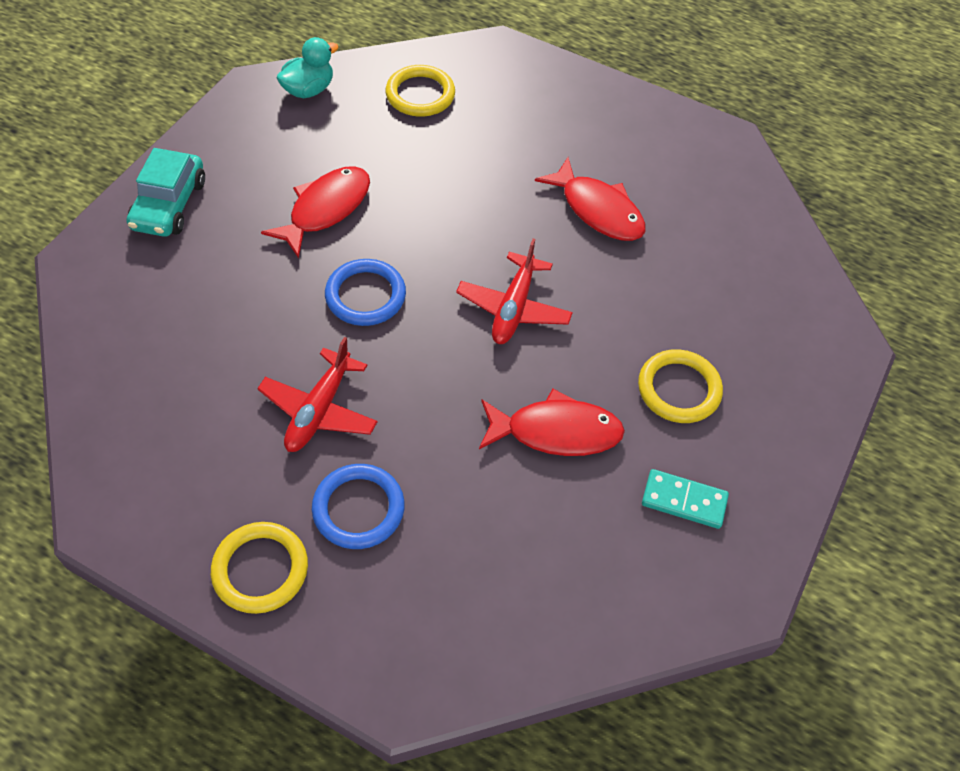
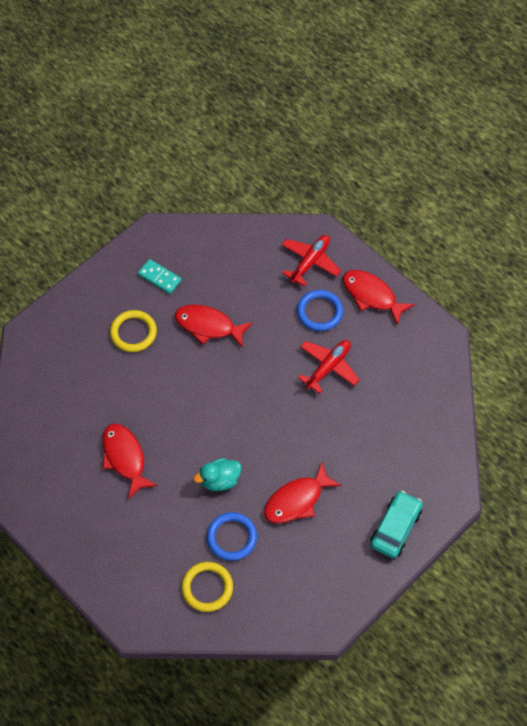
camera: 160 degrees left, 5 degrees up
yellow ring [211,522,308,614] -> red fish [343,270,415,325]
turquoise duck [277,37,338,98] -> turquoise duck moved to [193,458,241,491]
blue ring [325,259,406,326] -> blue ring moved to [207,512,257,561]
red plane [456,238,573,344] -> red plane moved to [282,235,341,286]

